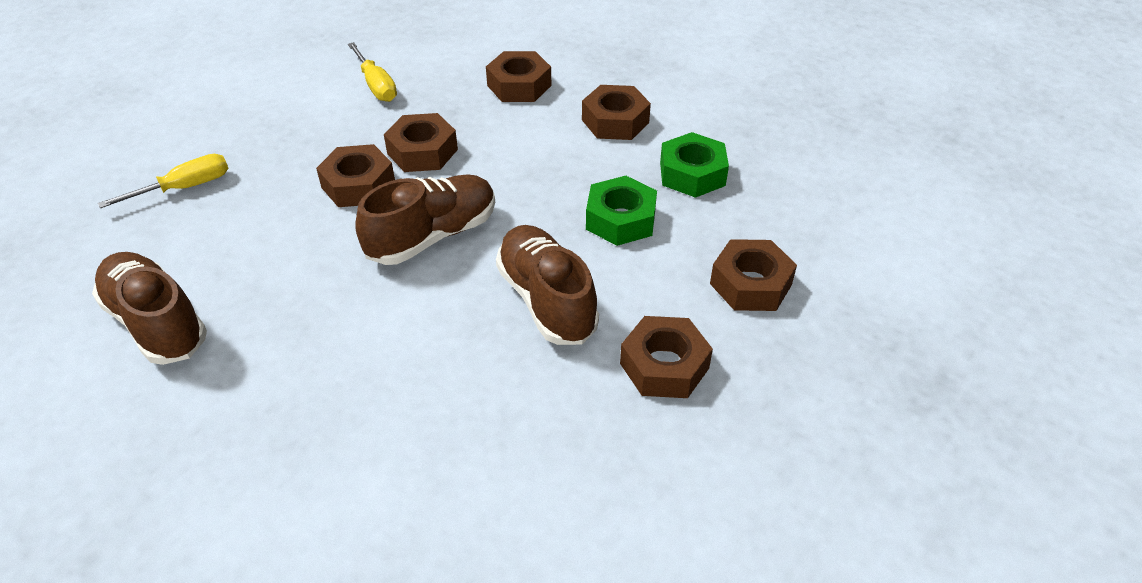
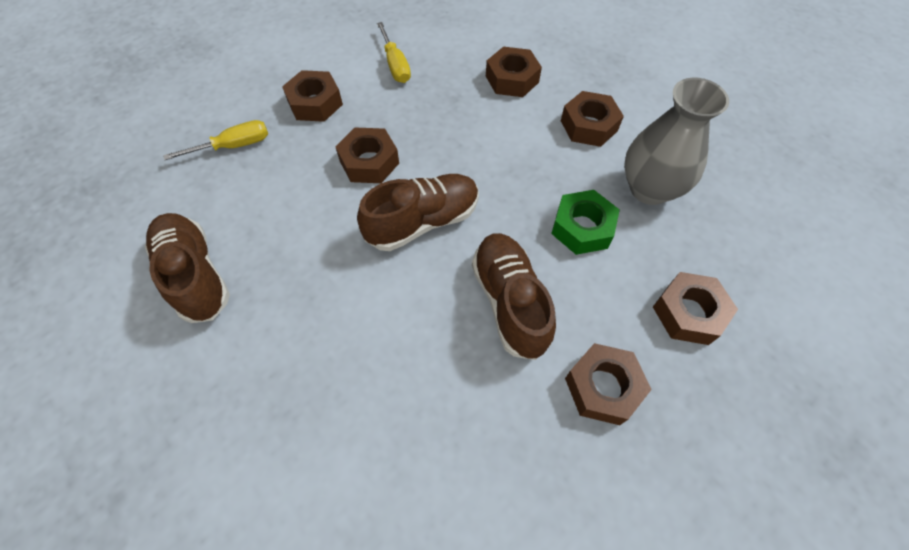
camera: 10 degrees right, 15 degrees up
brown nut [384,113,458,172] -> brown nut moved to [282,70,343,122]
green nut [660,132,729,198] -> grey vase [624,78,729,205]

